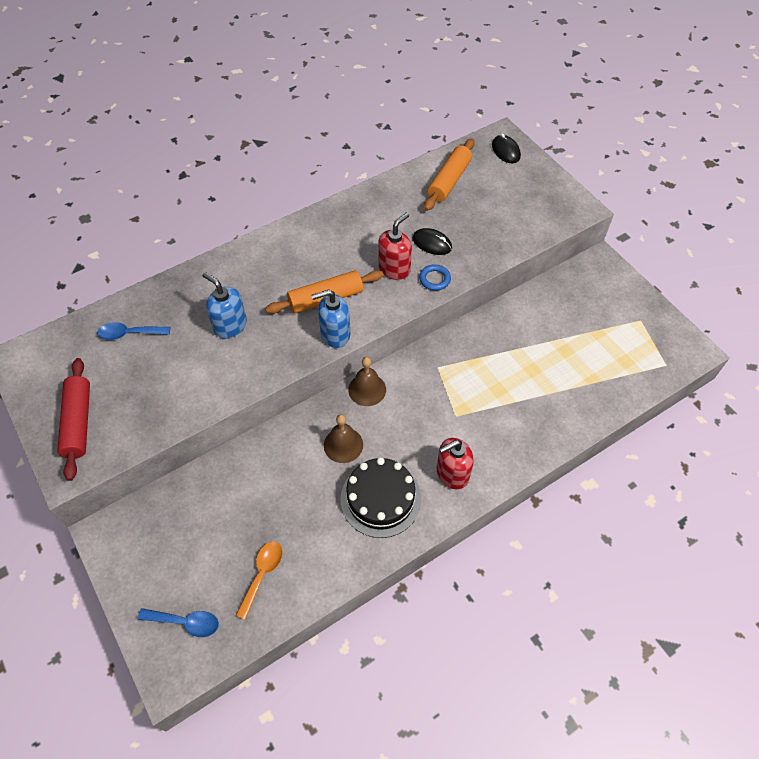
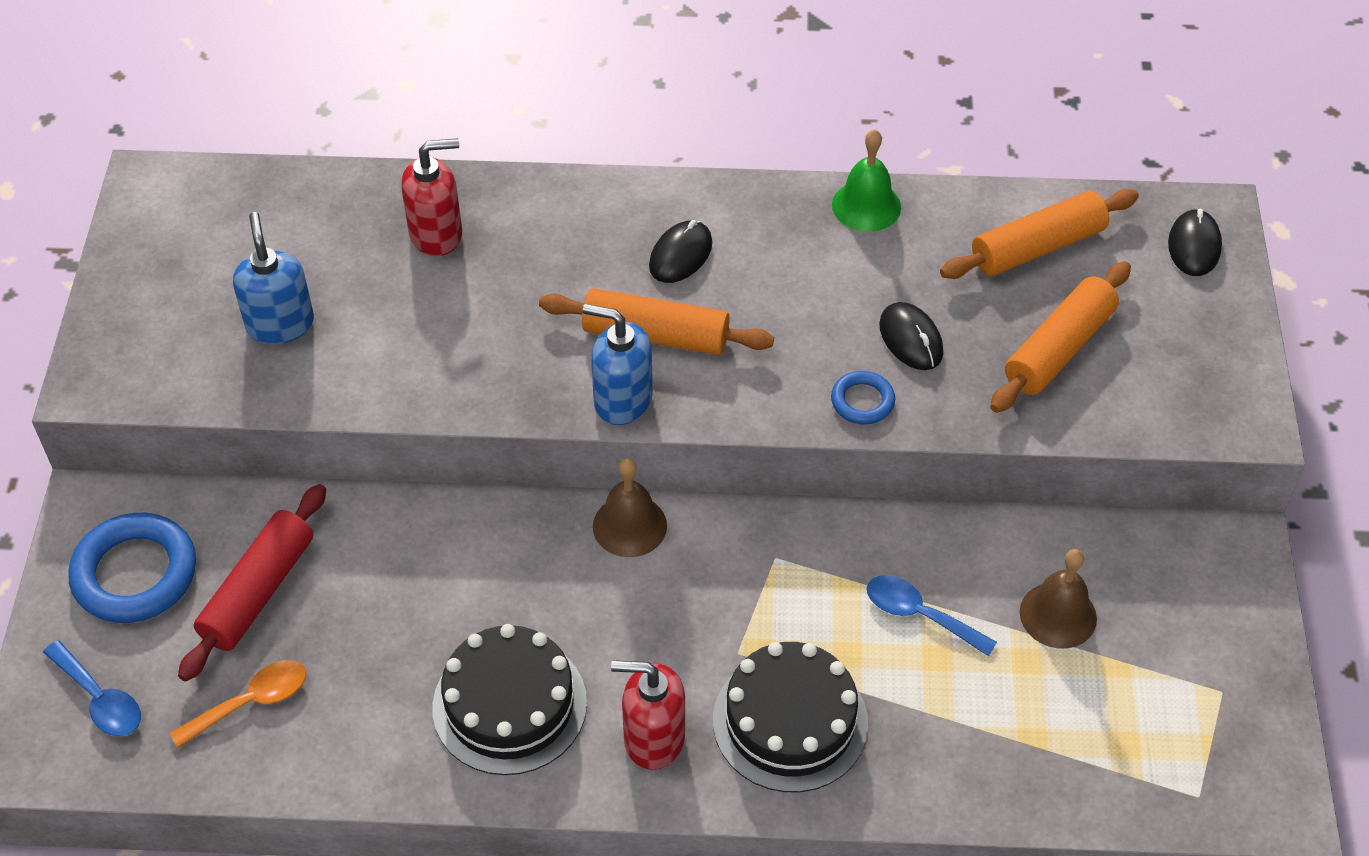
camera: 35 degrees right, 5 degrees down
red rolling pin [57,358,90,481] -> red rolling pin moved to [178,484,326,681]
blue spoon [97,322,170,340] -> blue spoon moved to [866,575,997,656]
blue soap dispenser [202,272,247,339] -> blue soap dispenser moved to [233,212,314,344]
brown bell [324,414,363,463] -> brown bell moved to [1020,549,1097,649]
red soap dispenser [378,212,412,280] -> red soap dispenser moved to [401,138,462,256]
none -> blue ring [68,513,196,623]
none -> black mouse [649,220,712,283]
none -> black cake [713,642,868,792]
none -> green bell [832,129,901,232]
none -> orange rolling pin [990,261,1131,413]

